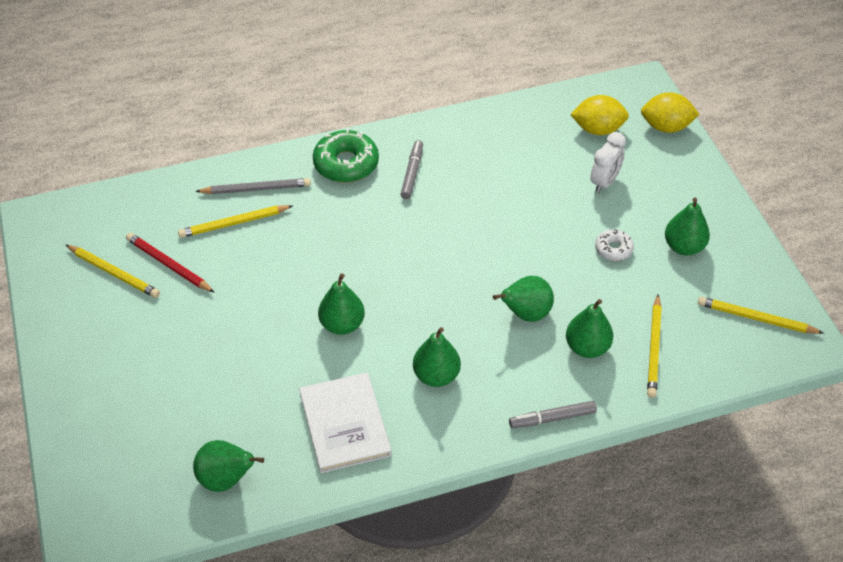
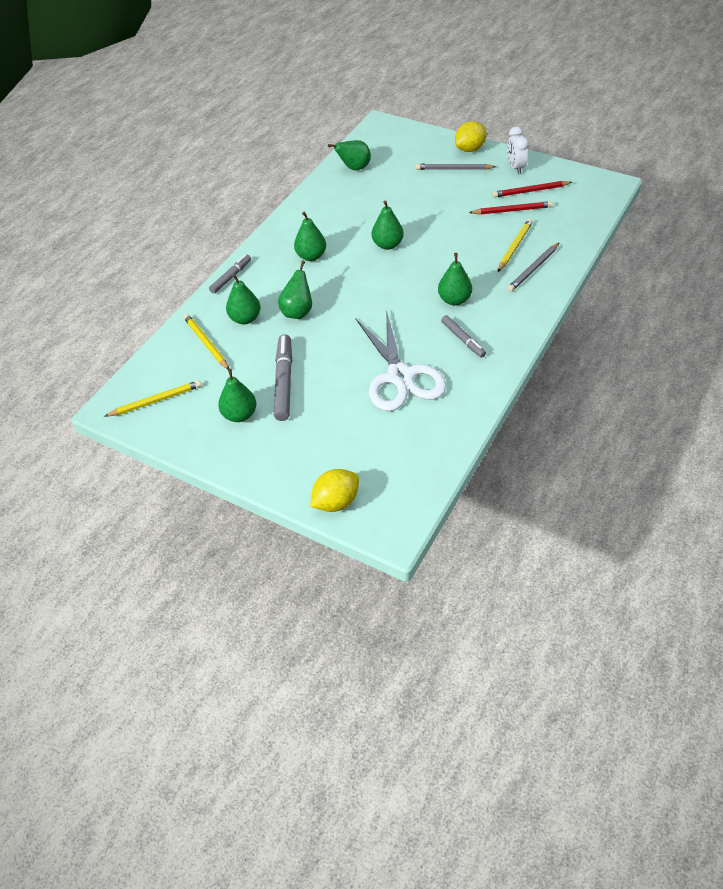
camera: 140 degrees right, 0 degrees up
yellow pencil [66,245,160,298] -> red pencil [492,181,572,198]
white book [299,373,392,473] -> none
green donut [313,128,379,183] -> none
yellow lemon [570,95,629,135] -> yellow lemon moved to [455,121,487,152]
white clock [590,132,626,193] -> white clock moved to [507,127,529,174]
white donut [595,229,634,261] -> grey marker [274,334,292,421]
none -> white scissors [355,310,446,411]
none -> grey pencil [416,164,496,170]
none -> green pear [438,253,472,305]

